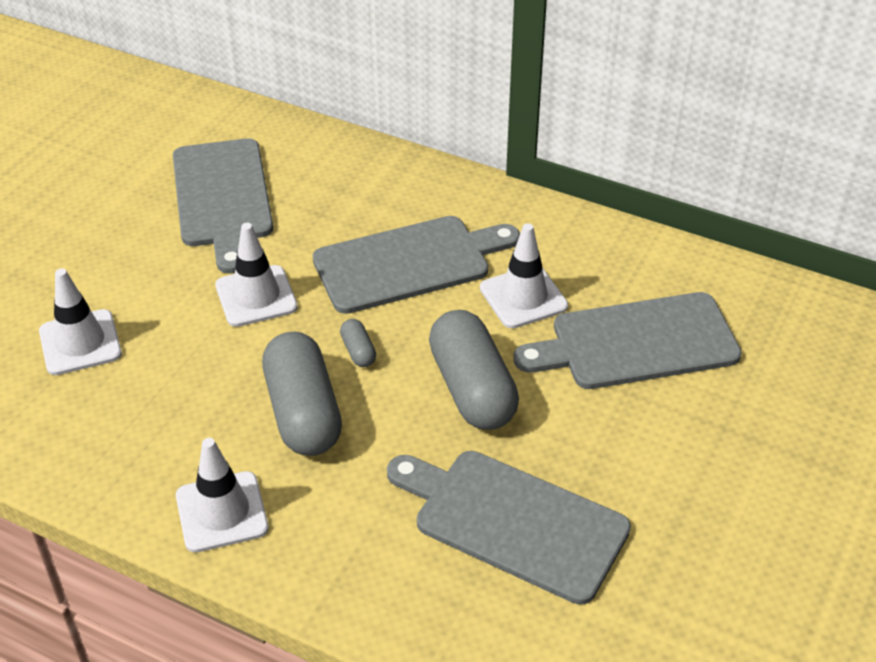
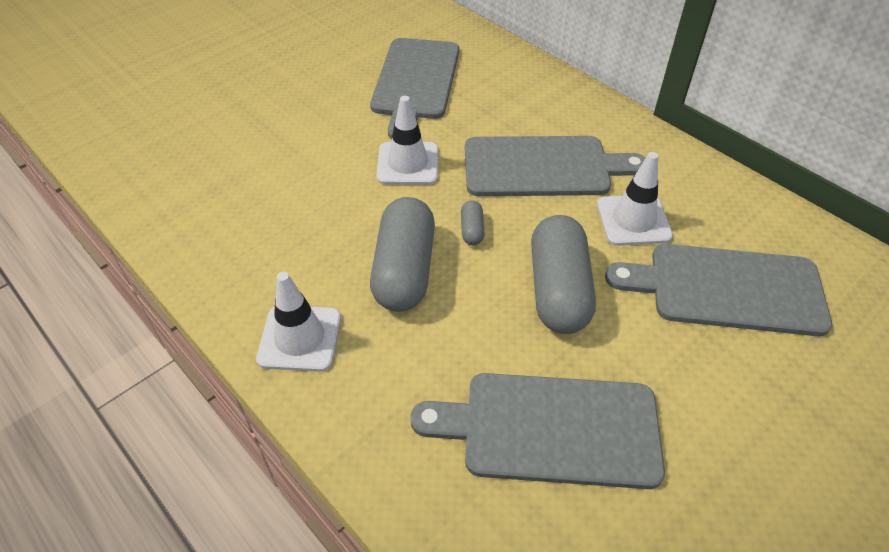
camera: 20 degrees right, 5 degrees up
white traffic cone [39,268,122,375] -> none
grey cutting board [387,451,631,605] -> grey cutting board turned 45 degrees counterclockwise [410,373,665,489]

